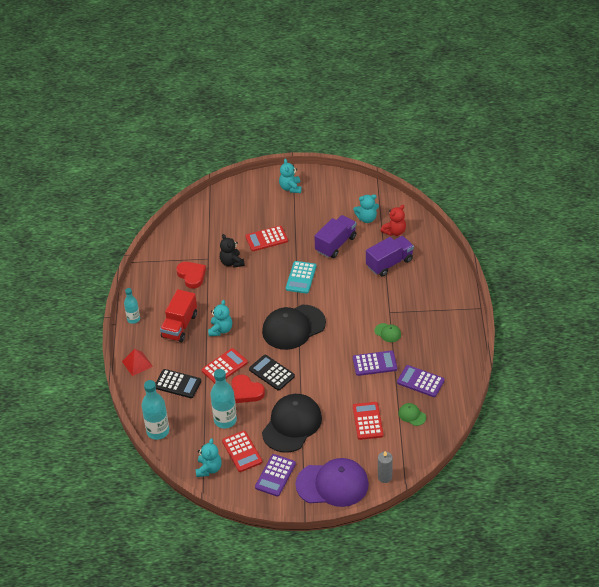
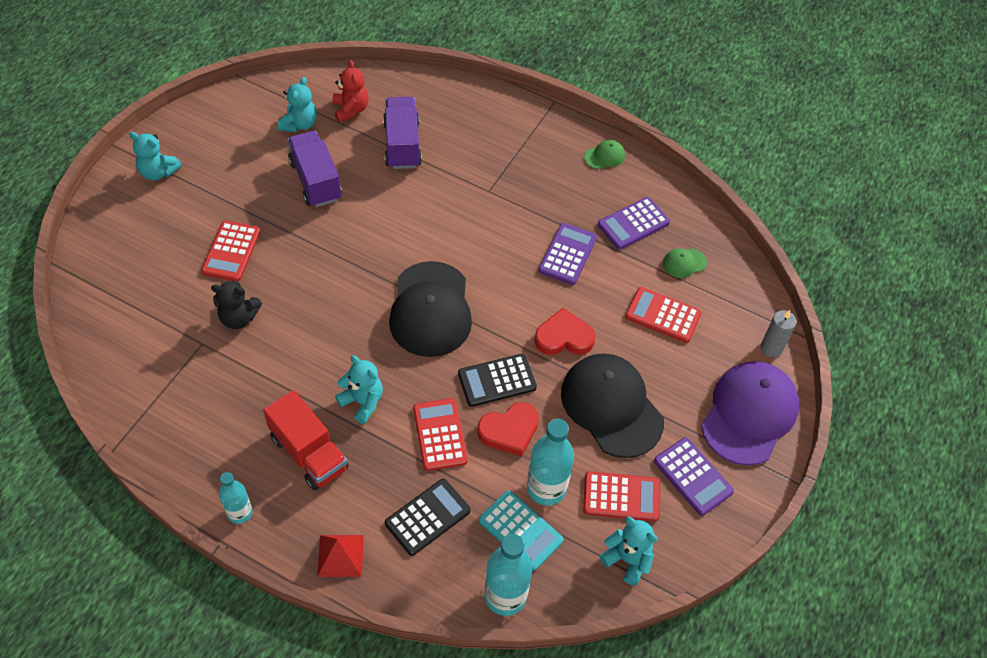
camera: 65 degrees left, 10 degrees up
red heart [176,262,206,289] -> red heart moved to [534,308,596,355]
turquoise calculator [286,261,316,294] -> turquoise calculator moved to [479,490,563,571]
green cap [374,323,401,342] -> green cap moved to [584,140,625,169]

